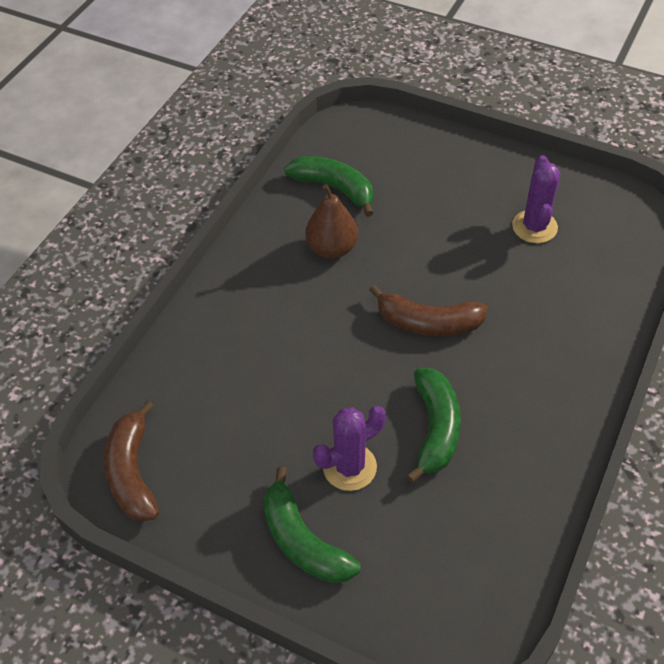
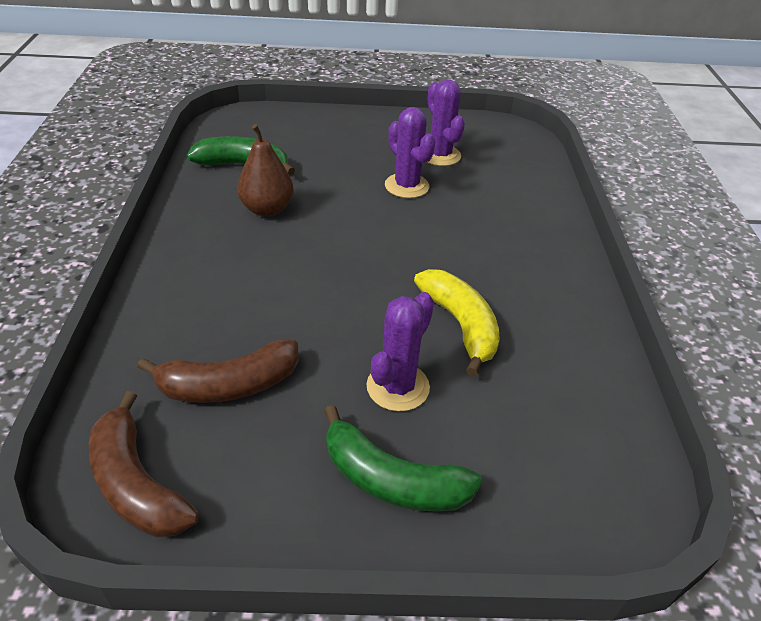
camera: 30 degrees left, 10 degrees down
brown banana [369,284,488,336] -> brown banana moved to [137,339,299,403]
green banana [406,368,461,483] -> yellow banana [414,269,500,376]
none -> purple cactus [385,107,436,198]

